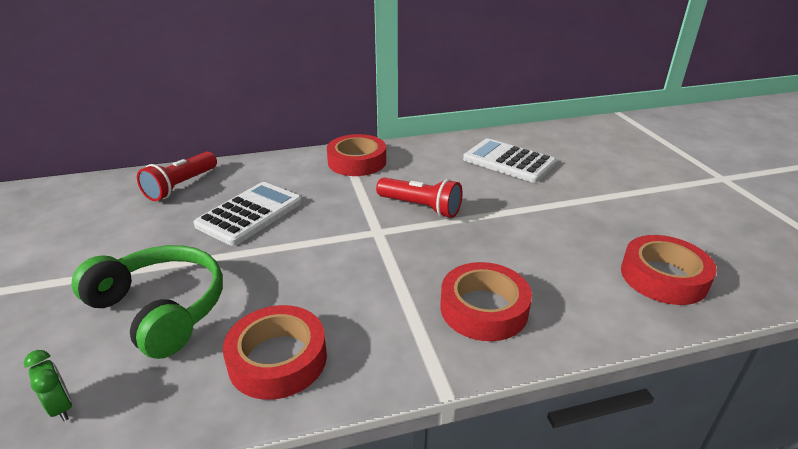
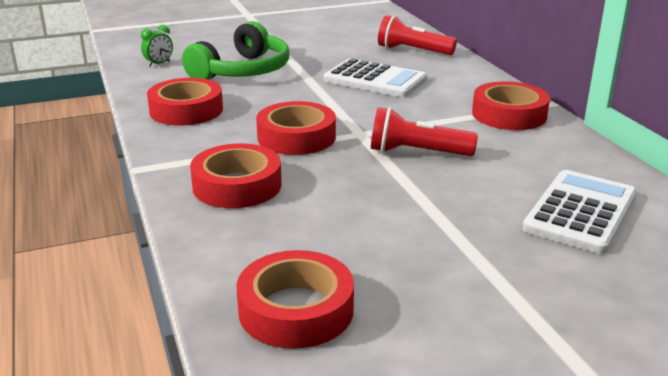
camera: 85 degrees right, 5 degrees down
red flashlight [376,177,463,218] -> red flashlight turned 75 degrees clockwise [371,107,478,156]
none -> red tape [256,101,336,155]

